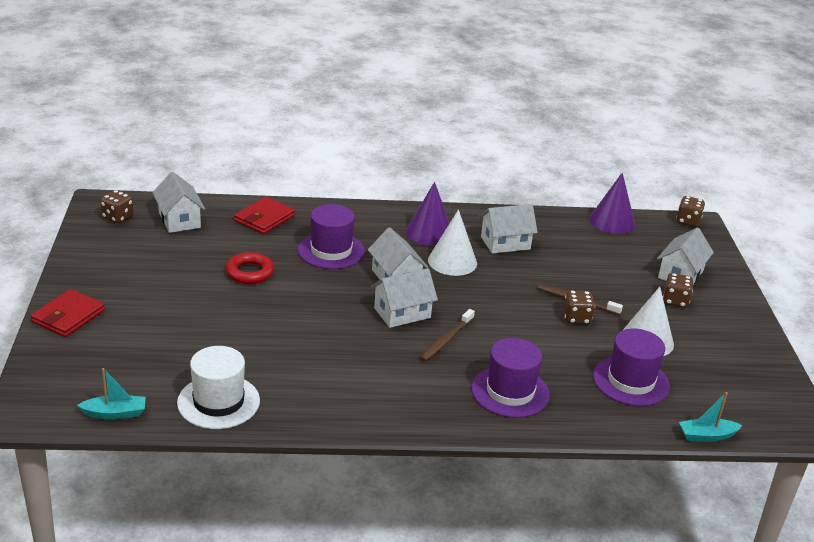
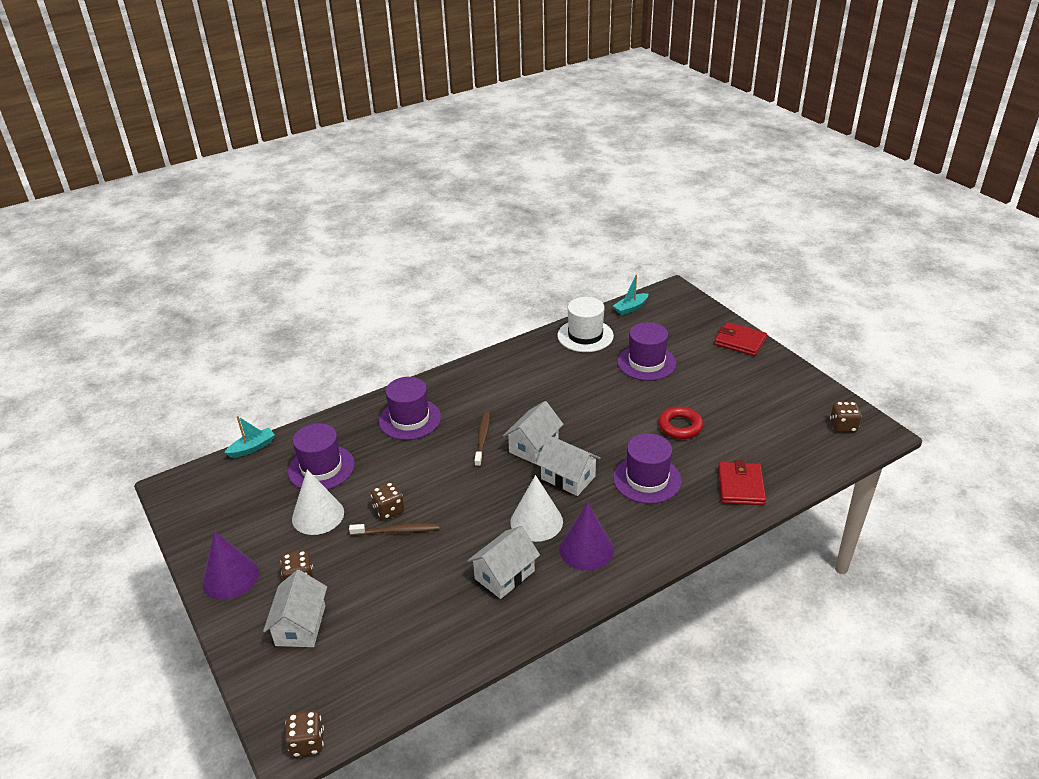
camera: 155 degrees right, 5 degrees up
red wallet [31,289,105,337] -> red wallet turned 60 degrees counterclockwise [714,322,767,356]
white house [153,172,205,233] -> none
purple cone [589,173,635,234] -> purple cone moved to [202,531,259,600]
none -> purple hat [617,322,676,381]

